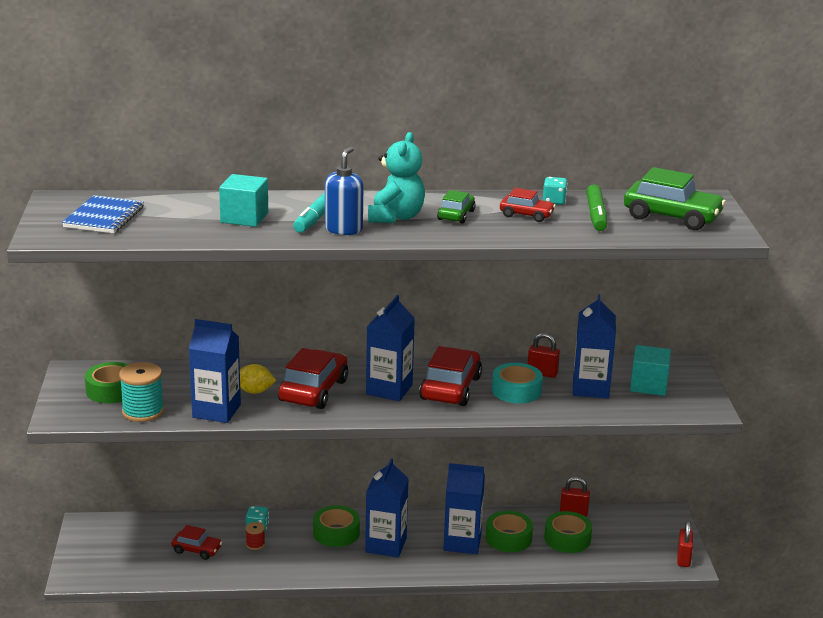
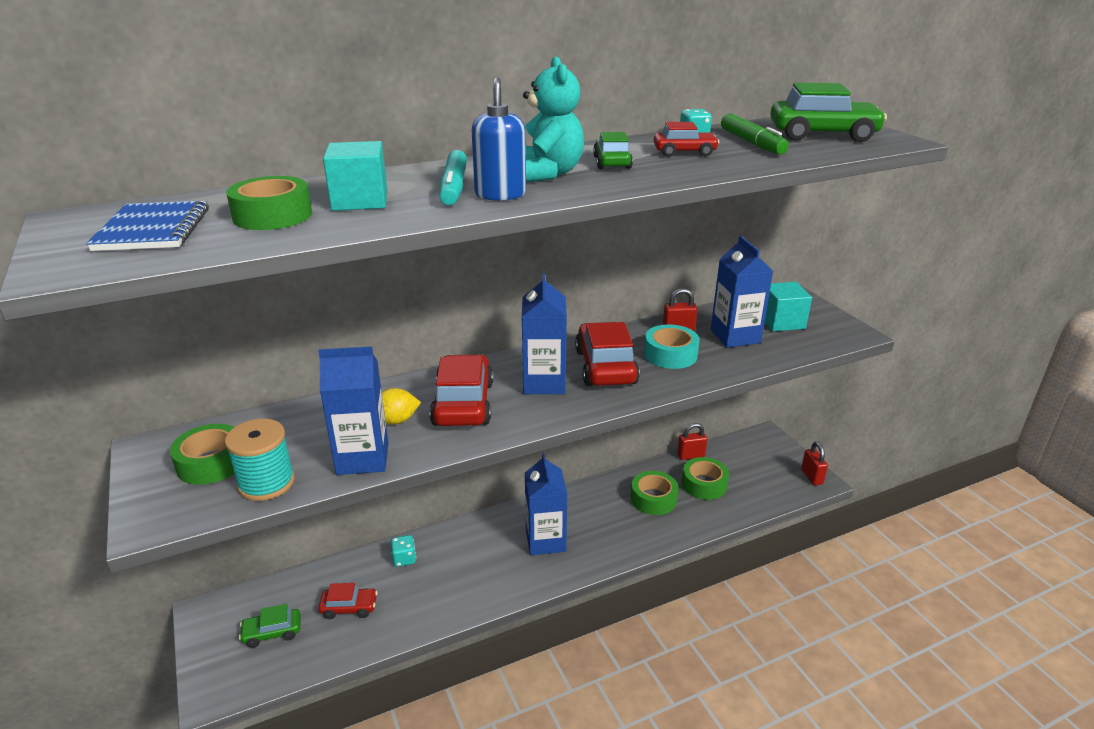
camera: 20 degrees left, 5 degrees up
red spool [246,522,265,550] -> none
green tape [313,505,360,547] -> green tape moved to [226,176,312,230]
blue carton [443,463,485,554] -> none
none -> green car [239,604,300,648]

